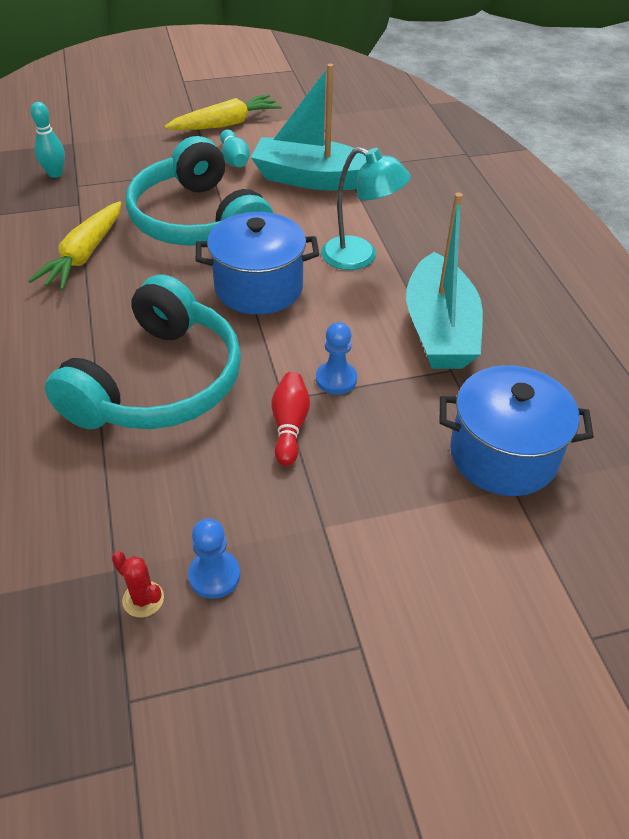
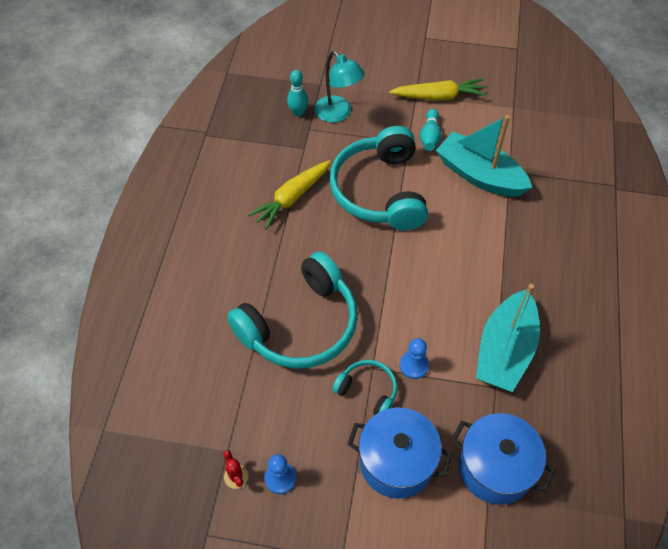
camera: 25 degrees right, 10 degrees up
blue pot [196,212,319,315] -> blue pot moved to [347,408,452,498]
red bowling pin [271,372,310,466] -> turquoise headphones [332,360,397,415]
turquoise lamp [321,147,411,270] -> turquoise lamp moved to [315,51,365,123]

